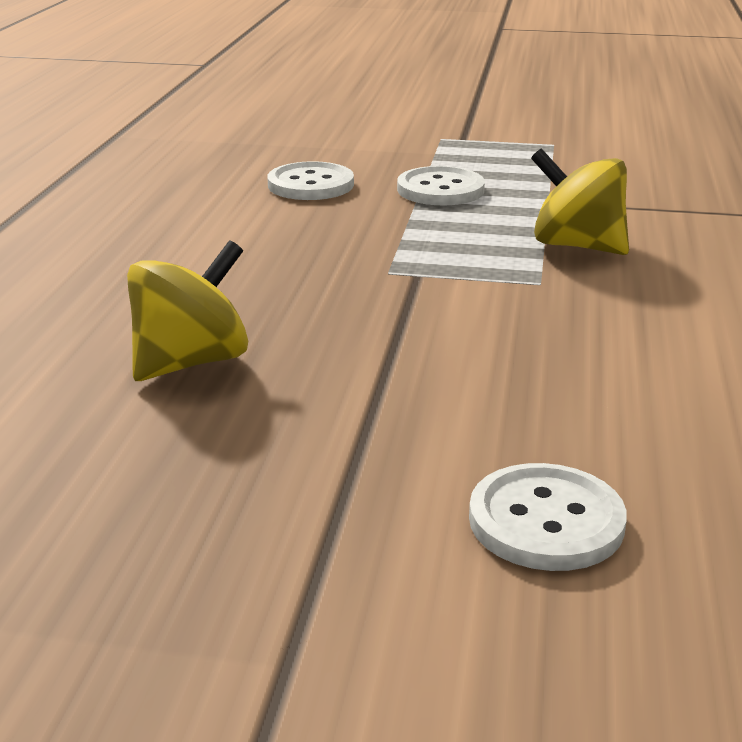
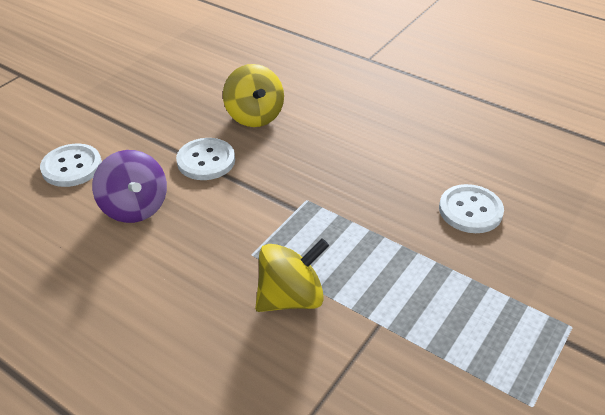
camera: 115 degrees right, 15 degrees up
white button [397,166,485,205] -> white button moved to [176,138,235,180]
none -> purple spinning top [92,150,167,223]

